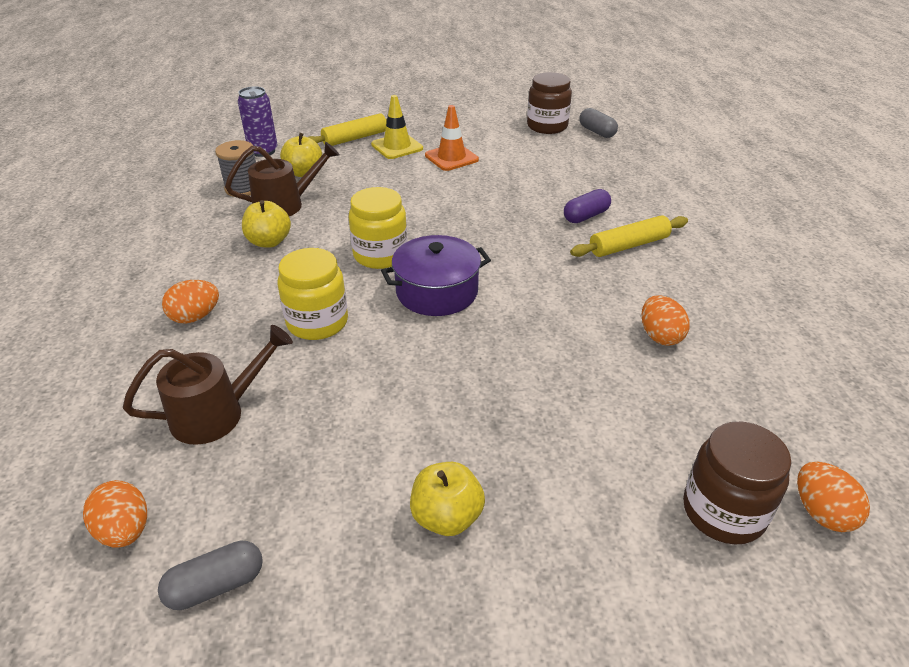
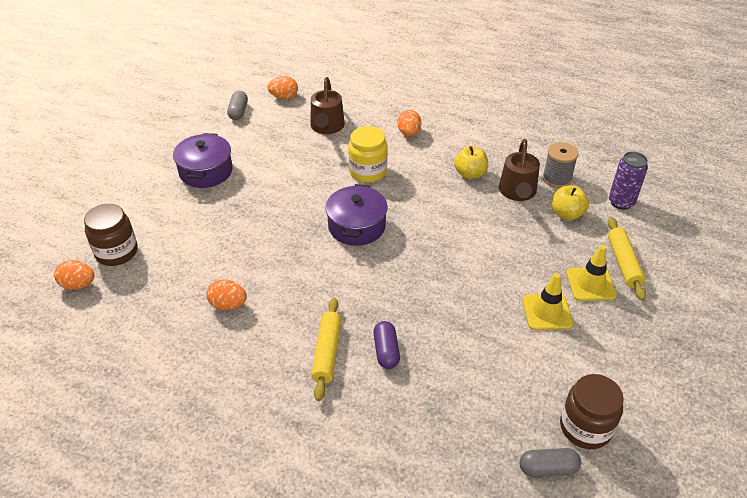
camera: 120 degrees right, 5 degrees up
yellow jar [349,187,408,269] -> none
yellow apple [410,462,485,536] -> purple pot [173,133,233,188]
orange traffic cone [425,105,479,171] -> yellow traffic cone [523,273,573,330]

